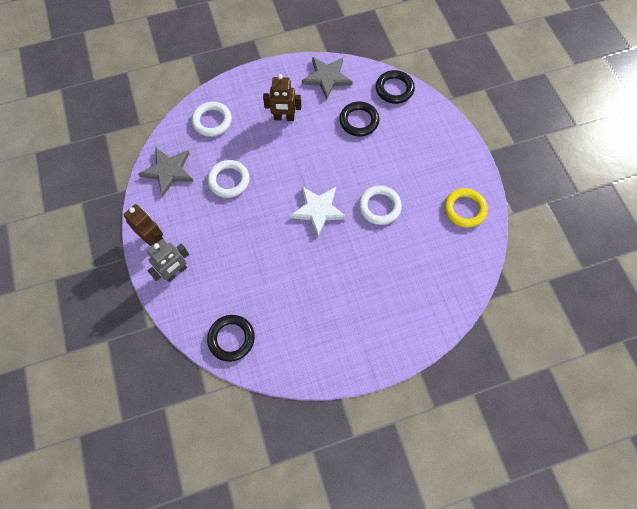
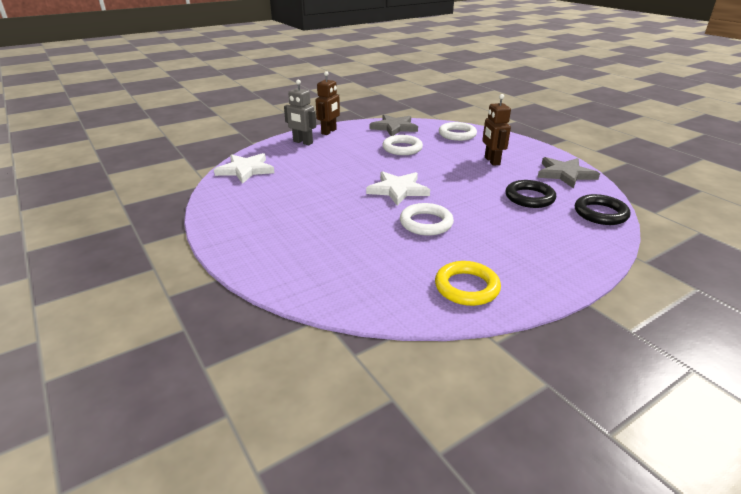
camera: 75 degrees right, 35 degrees down
black ring [207,315,255,362] -> white star [214,153,274,184]

